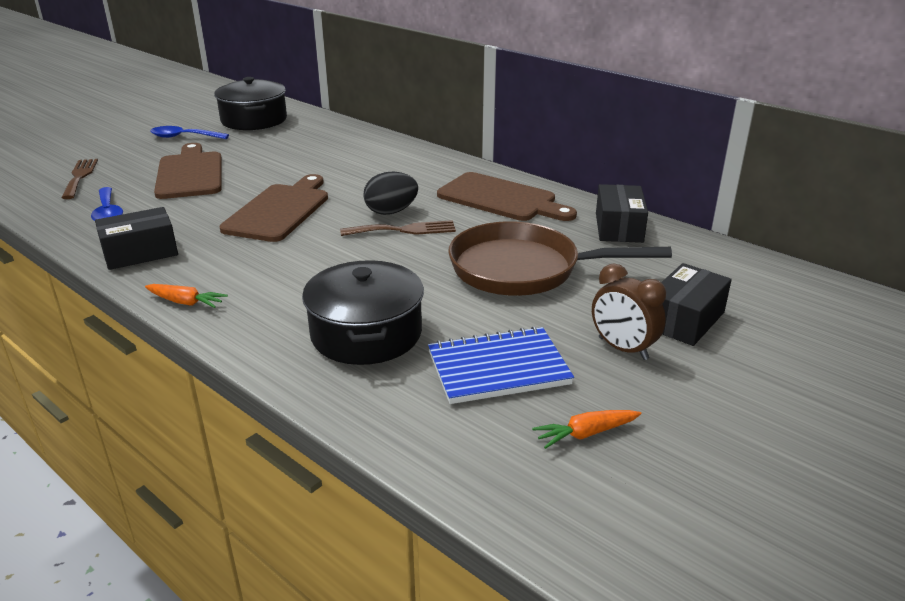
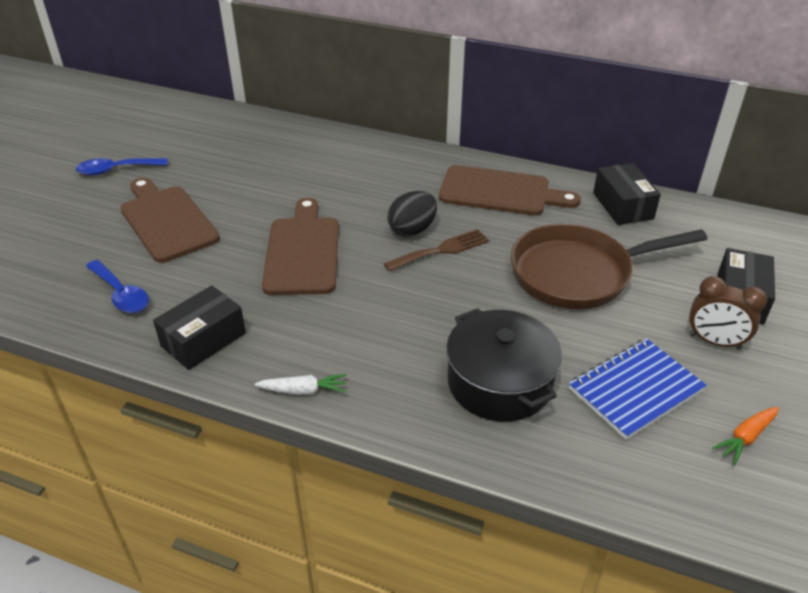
camera: 20 degrees left, 10 degrees up
brown fork [61,159,98,199] -> none
orange carrot [145,284,228,308] -> white carrot [255,374,347,395]
black pot [214,77,287,130] -> none

